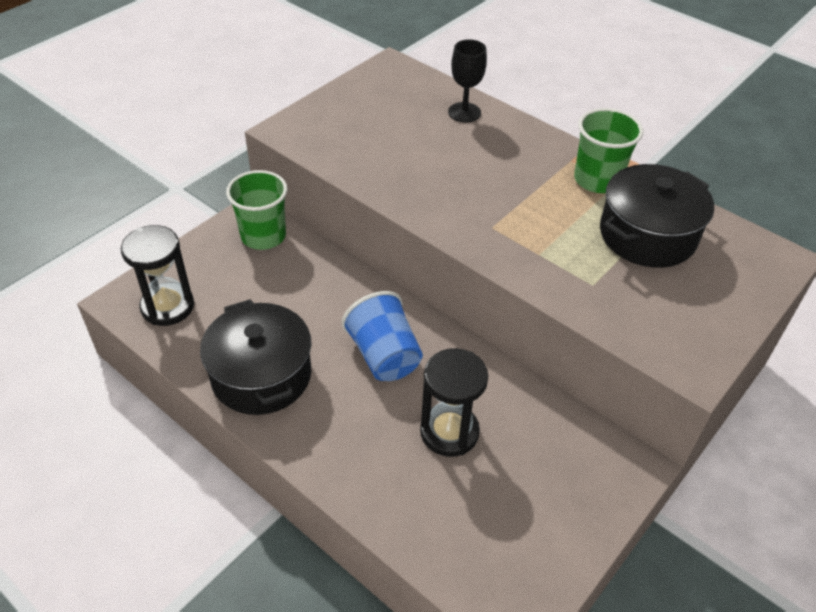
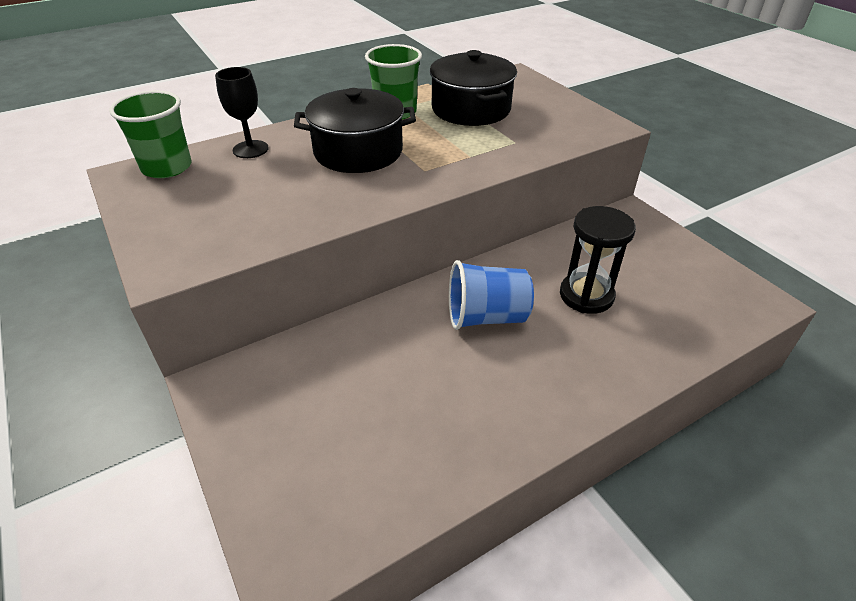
camera: 70 degrees left, 5 degrees down
black hourglass [121,225,194,326] -> none
black pot [200,299,312,415] -> black pot moved to [294,88,416,173]
green cup [226,170,287,250] -> green cup moved to [109,91,192,178]

